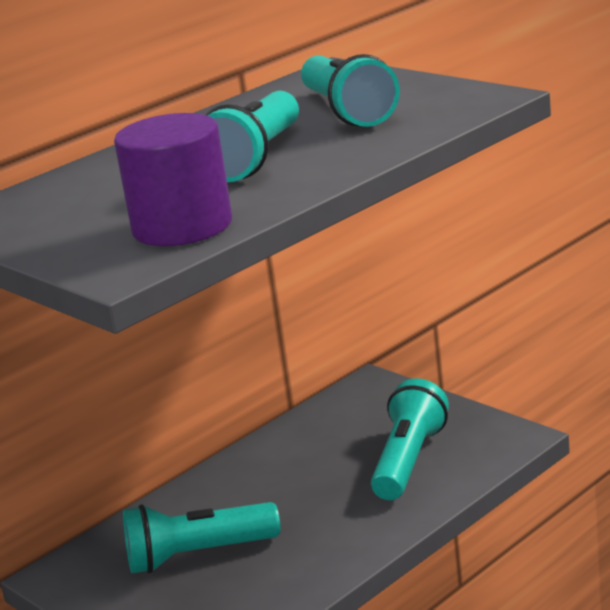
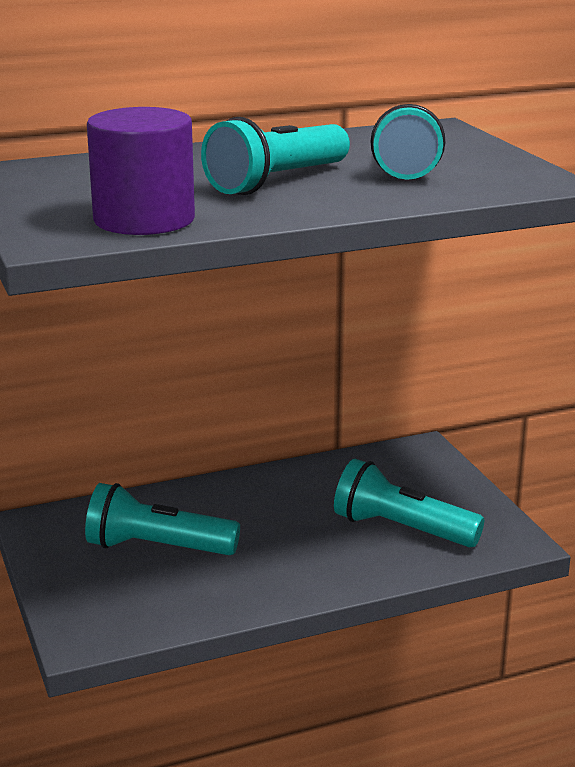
camera: 20 degrees right, 0 degrees up
turquoise flashlight [371,378,449,500] -> turquoise flashlight turned 105 degrees counterclockwise [334,459,484,547]

